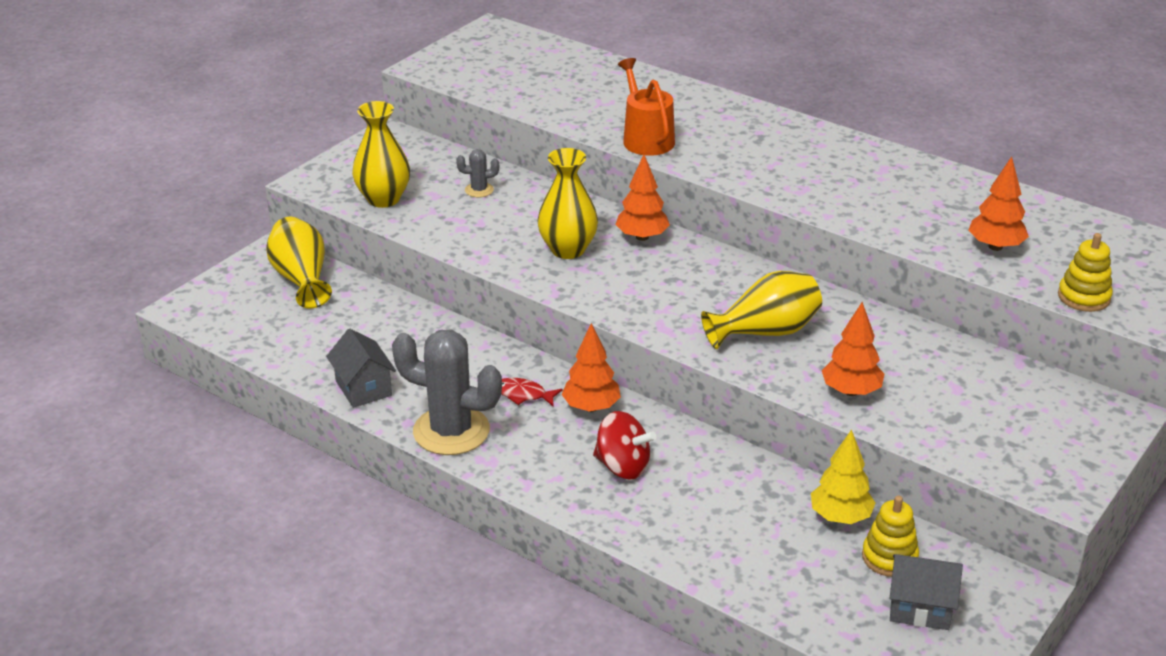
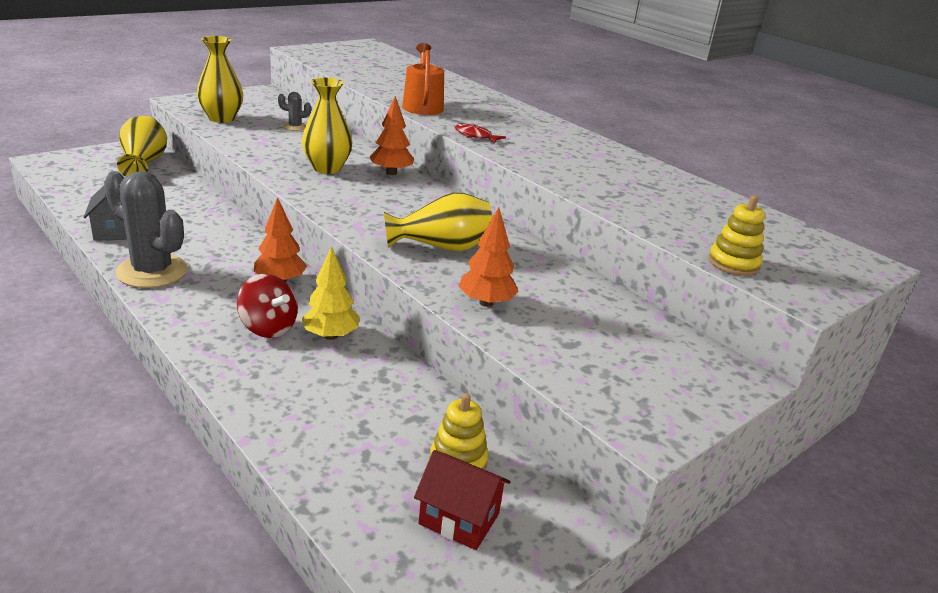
camera: 10 degrees right, 5 degrees down
red fish [501,378,563,406] -> red fish moved to [455,123,506,143]
yellow tree [811,429,876,524] -> yellow tree moved to [301,246,360,340]
grey house [890,554,963,630] -> red house [414,450,511,550]
orange tree [968,156,1029,251] -> none

